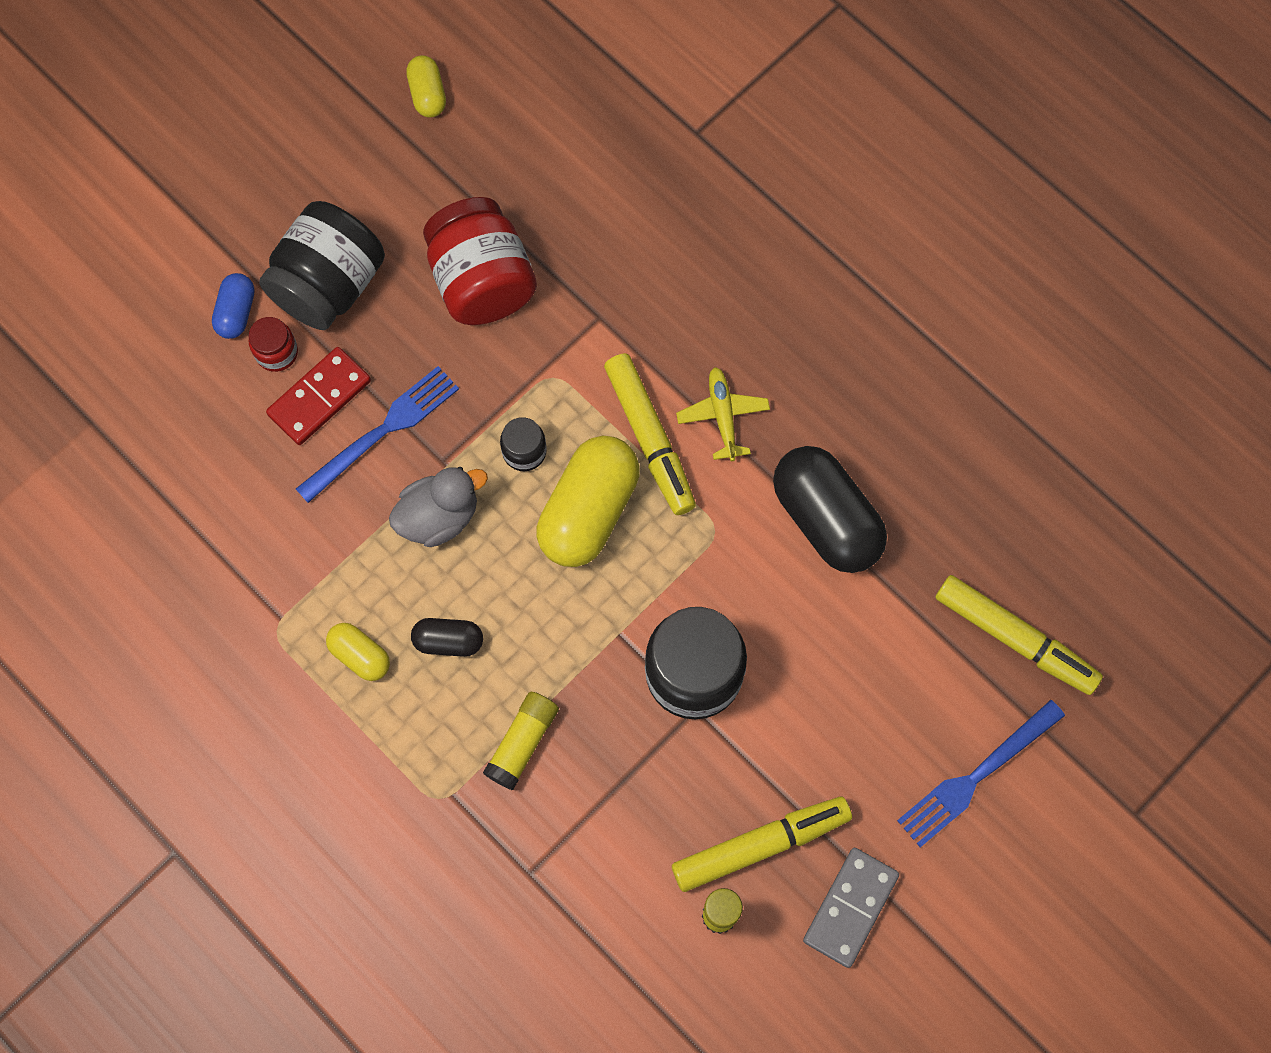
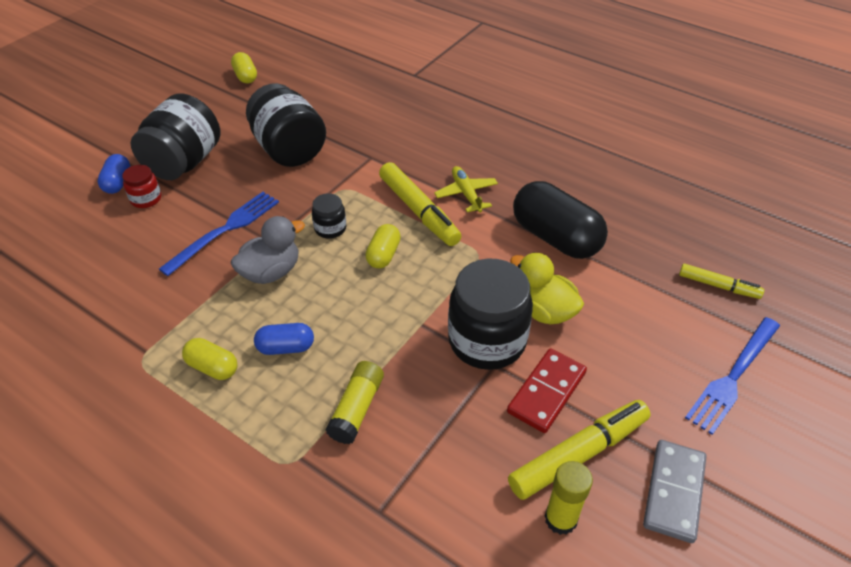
camera: 10 degrees left, 25 degrees down
red domino [266,347,371,445] -> red domino moved to [507,349,587,433]
black capsule [411,618,483,657] -> blue capsule [254,323,314,355]
red jar [423,197,537,325] -> black jar [246,83,326,167]
yellow capsule [536,436,639,567] -> yellow capsule [365,224,401,268], size x0.50
yellow marker [935,575,1103,695] -> yellow marker [679,264,764,299], size x0.58
none -> yellow duck [510,252,584,324]

